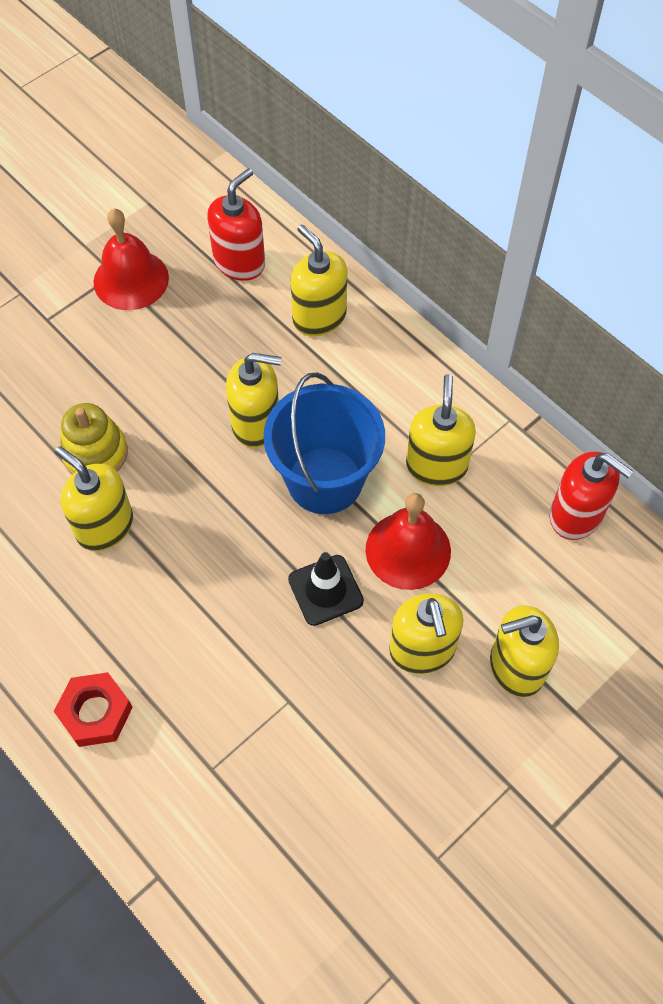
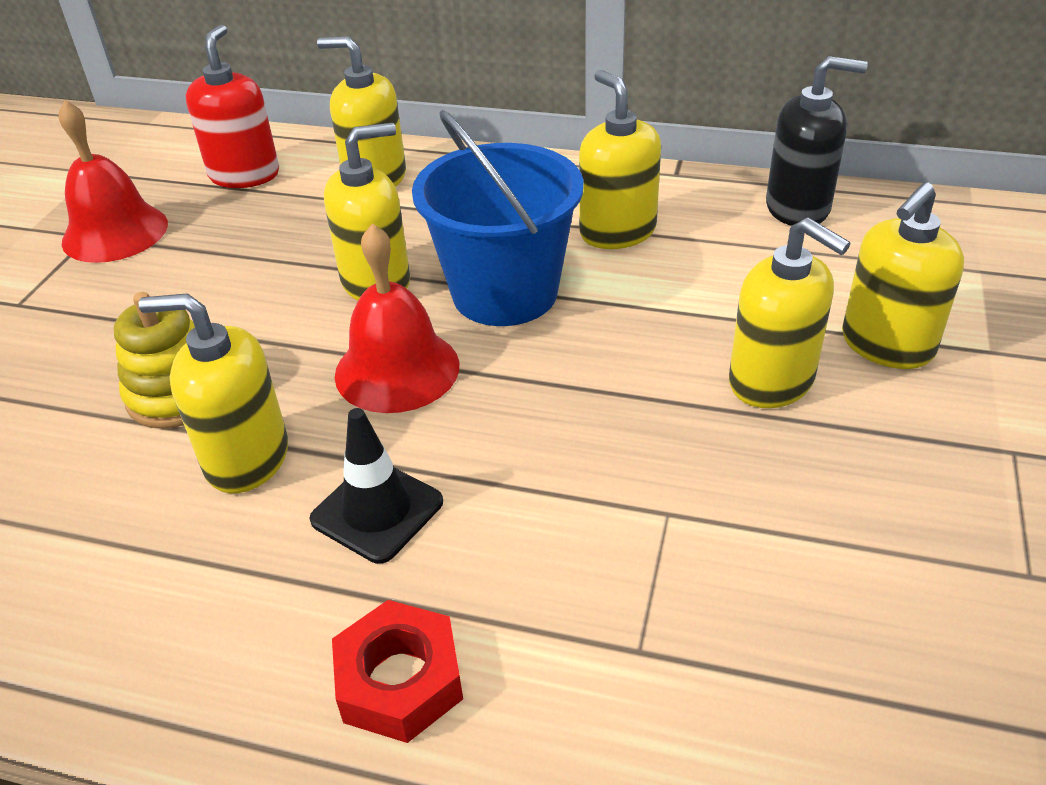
camera: 30 degrees left, 20 degrees down
black traffic cone [288,552,364,626] -> black traffic cone moved to [309,408,443,564]
red bell [365,493,451,590] -> red bell moved to [335,224,459,413]
red soap dispenser [550,452,633,540] -> black soap dispenser [766,56,868,226]

